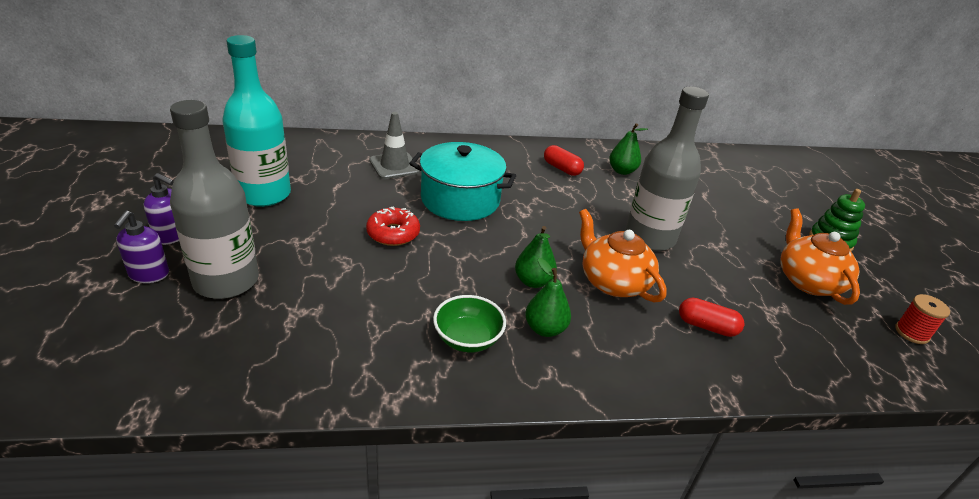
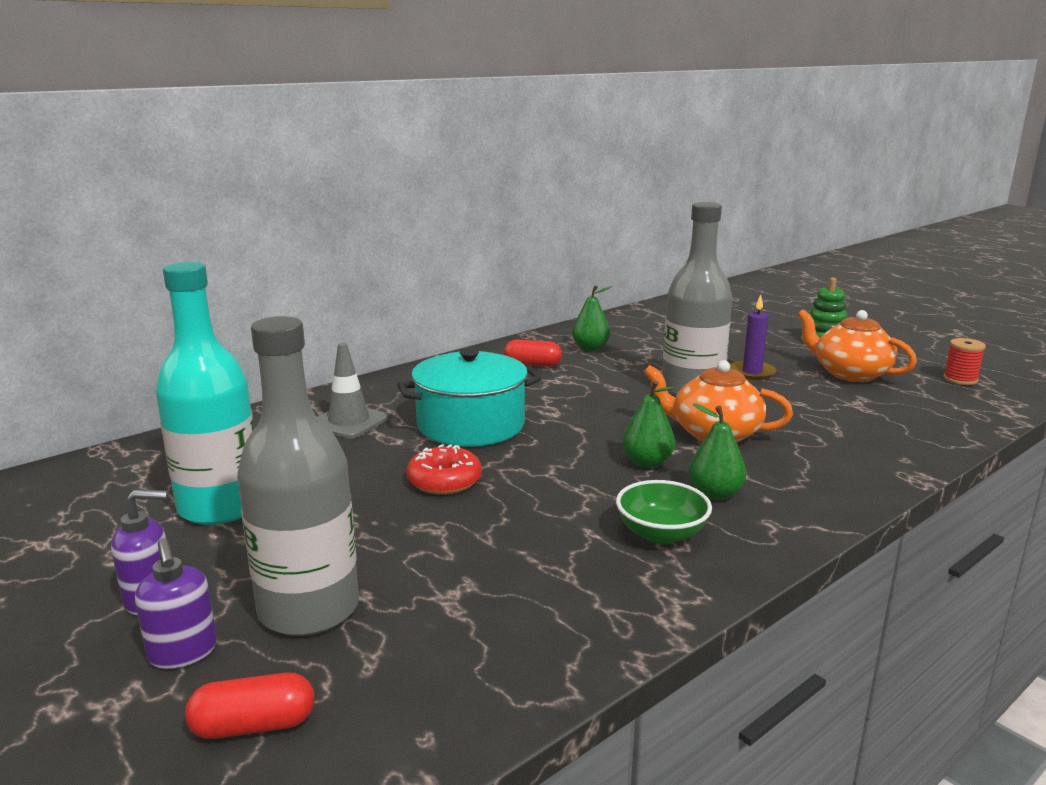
camera: 30 degrees left, 15 degrees down
red capsule [679,298,745,337] -> red capsule moved to [185,673,315,739]
none -> purple candle [730,295,777,380]

